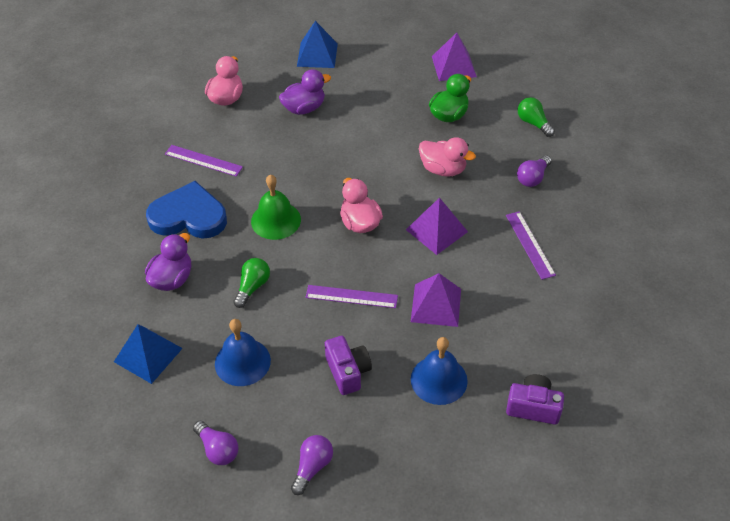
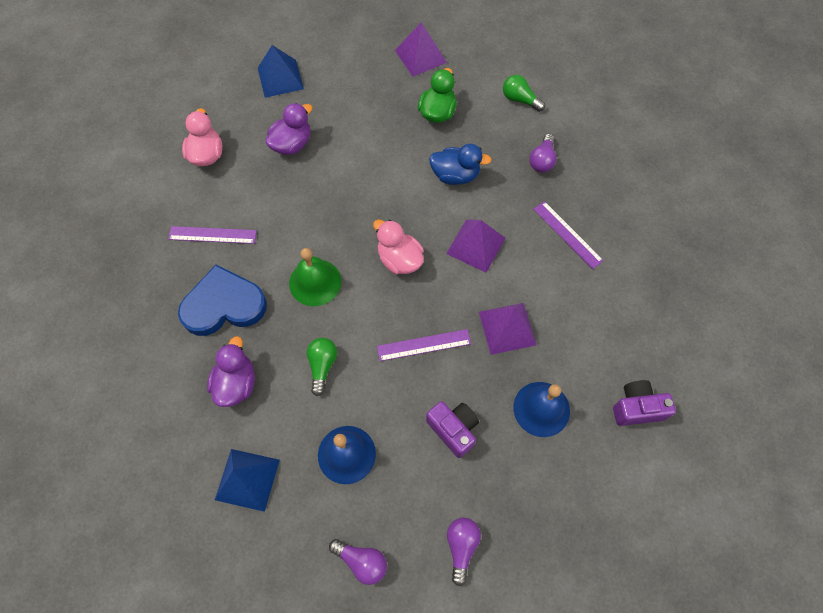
camera: 20 degrees left, 15 degrees up
pink duck [419,137,476,177] -> blue duck [429,144,491,185]

